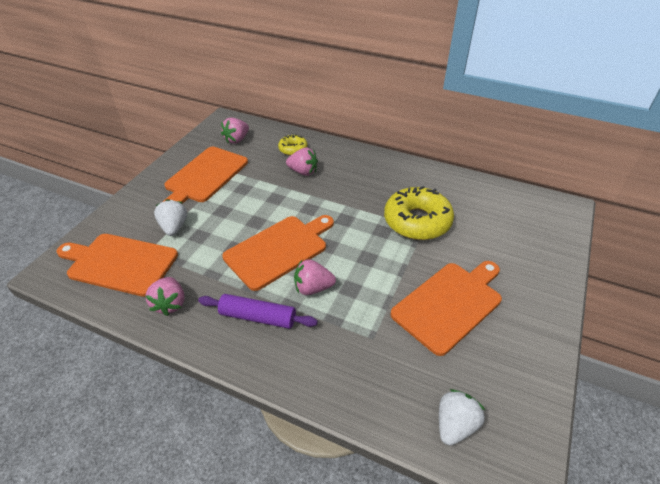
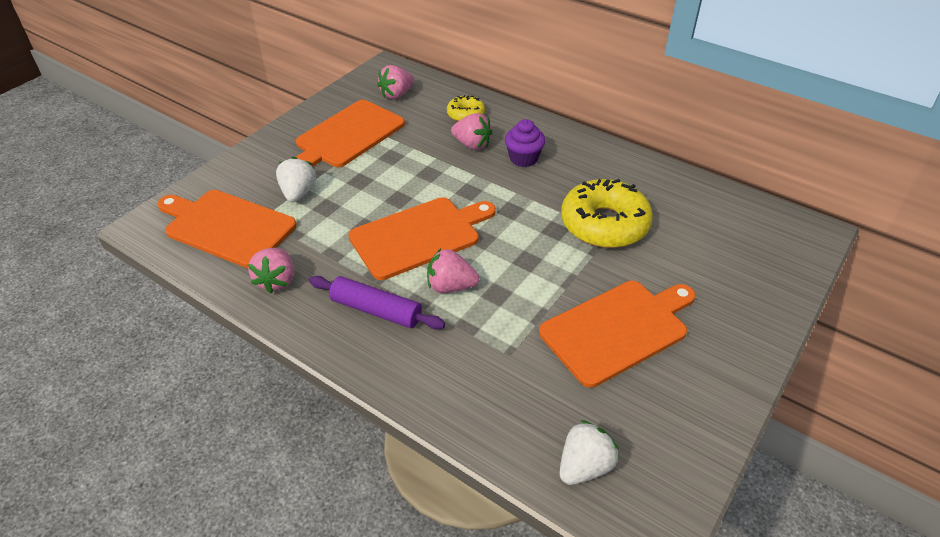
camera: 10 degrees right, 0 degrees up
none -> purple cupcake [505,119,546,167]

